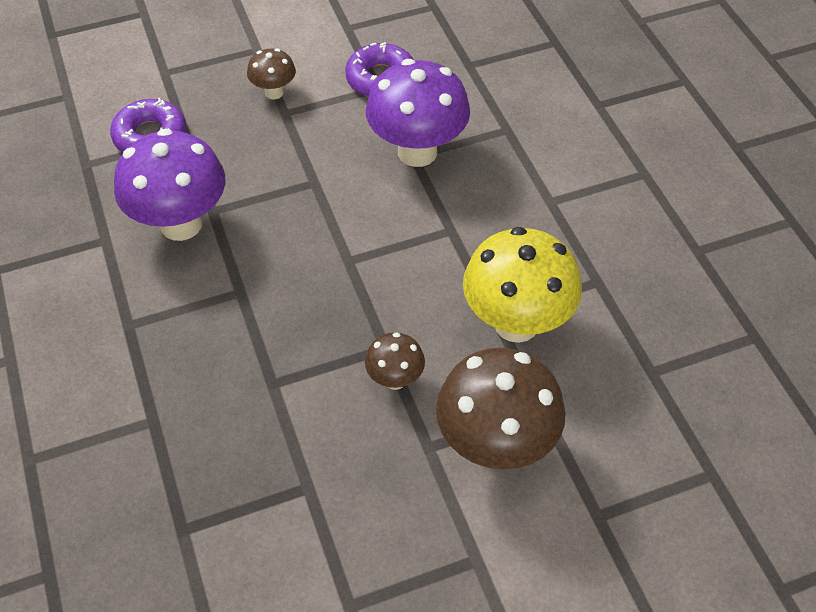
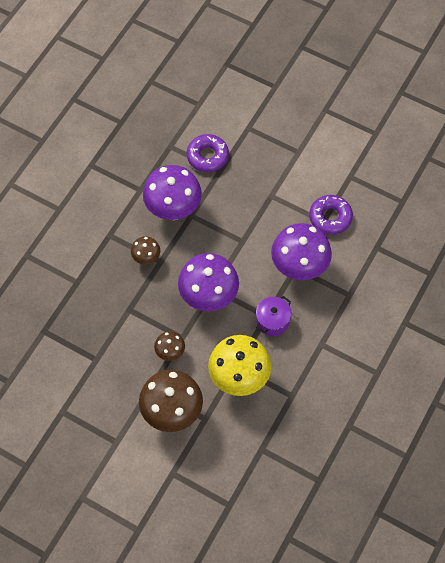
camera: 50 degrees right, 10 degrees up
brown mushroom [247,48,296,99] -> brown mushroom moved to [131,236,160,264]
none -> purple mushroom [178,253,239,311]
none -> purple pot [256,296,292,336]

